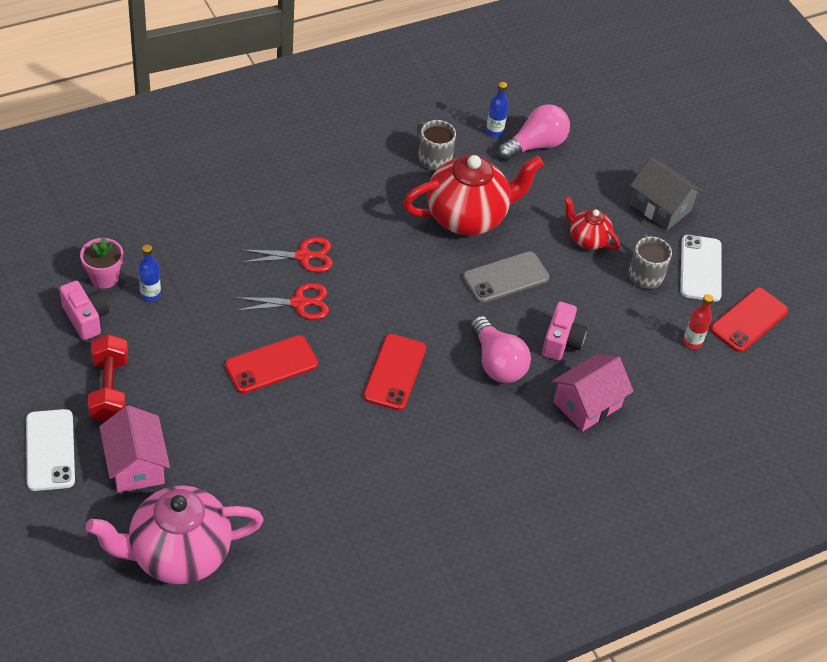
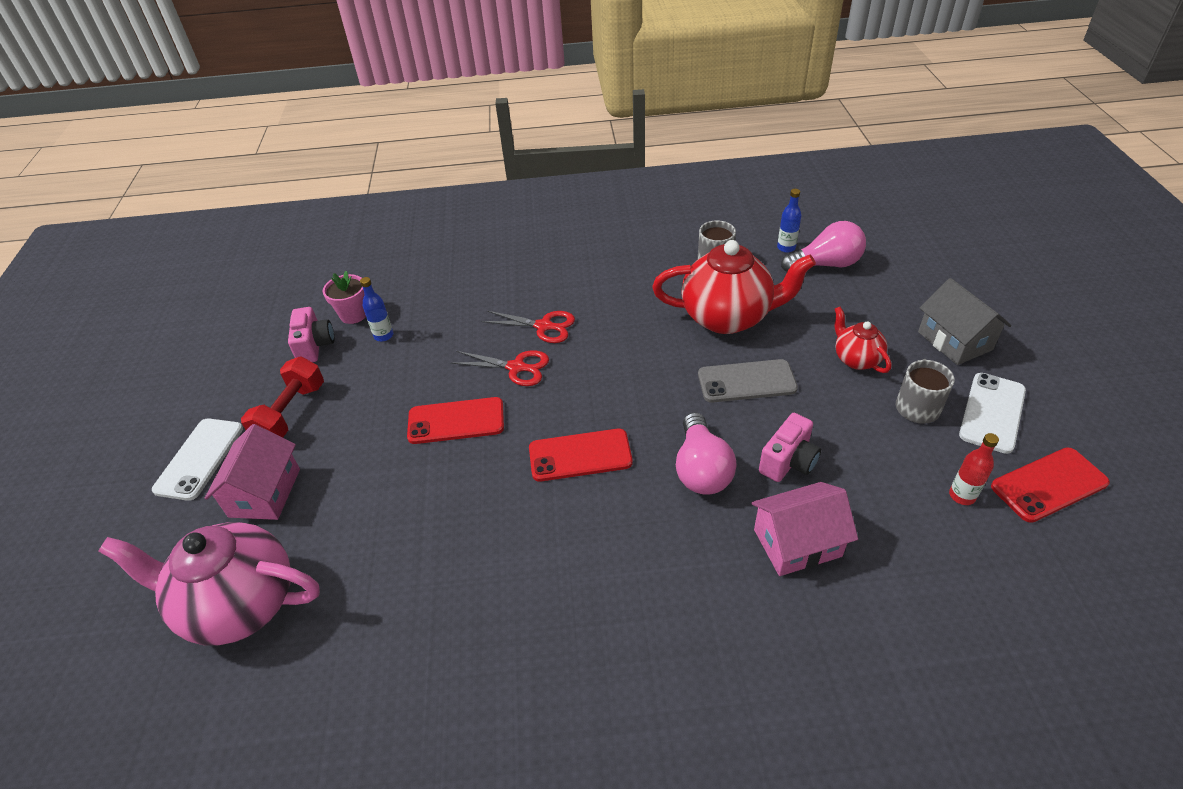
camera: 30 degrees right, 5 degrees down
red phone [363,334,426,411] -> red phone turned 45 degrees clockwise [529,429,633,481]

